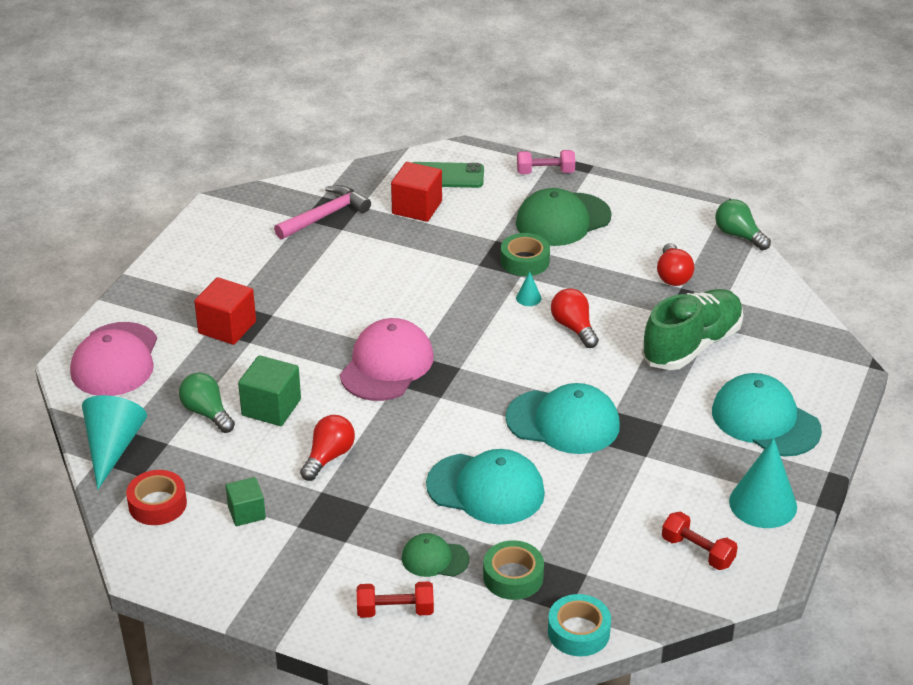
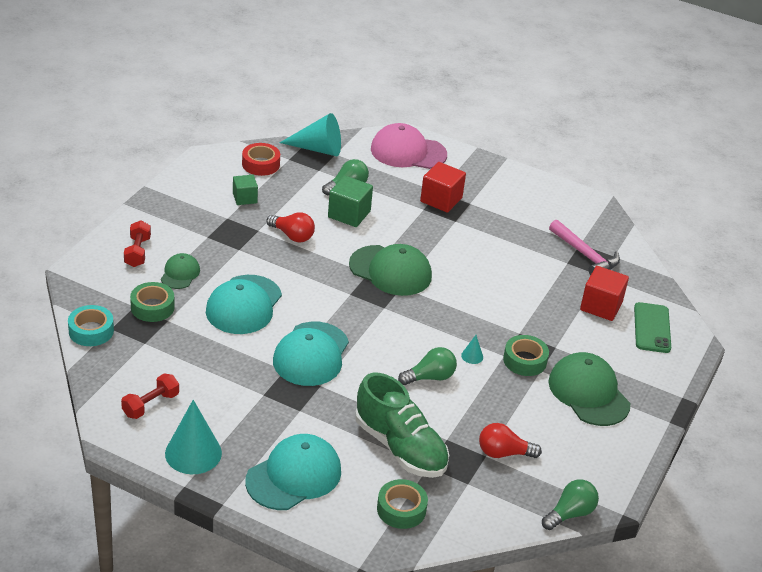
camera: 90 degrees right, 0 degrees up
pink cap [340,318,434,401] -> green cap [349,244,432,296]
pink dumbbell [517,150,575,174] -> none
red light bulb [551,288,599,348] -> green light bulb [398,347,457,385]
none -> green tape [377,479,428,529]

